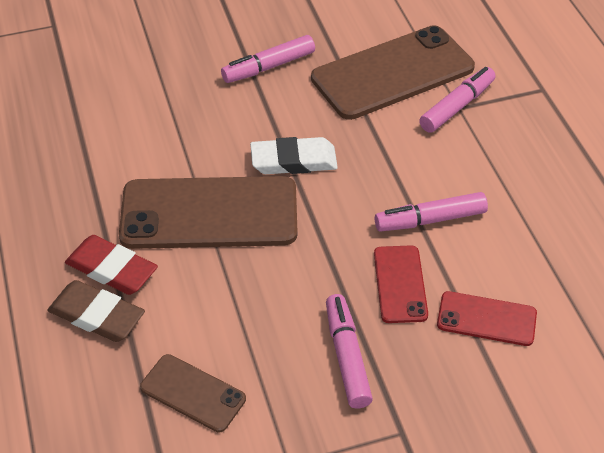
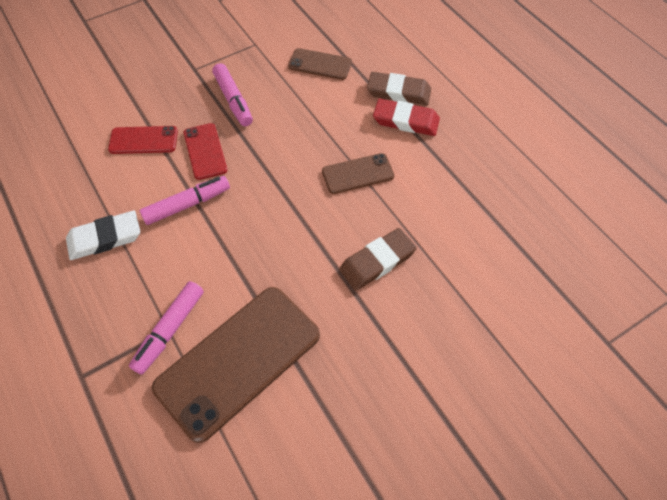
camera: 165 degrees right, 10 degrees up
brown phone [119,176,297,249] -> brown phone [322,153,394,194], size x0.51
pink marker [221,35,315,83] -> none
white eraser [250,137,338,174] -> white eraser moved to [66,210,140,260]
none -> brown eraser [339,228,417,290]

